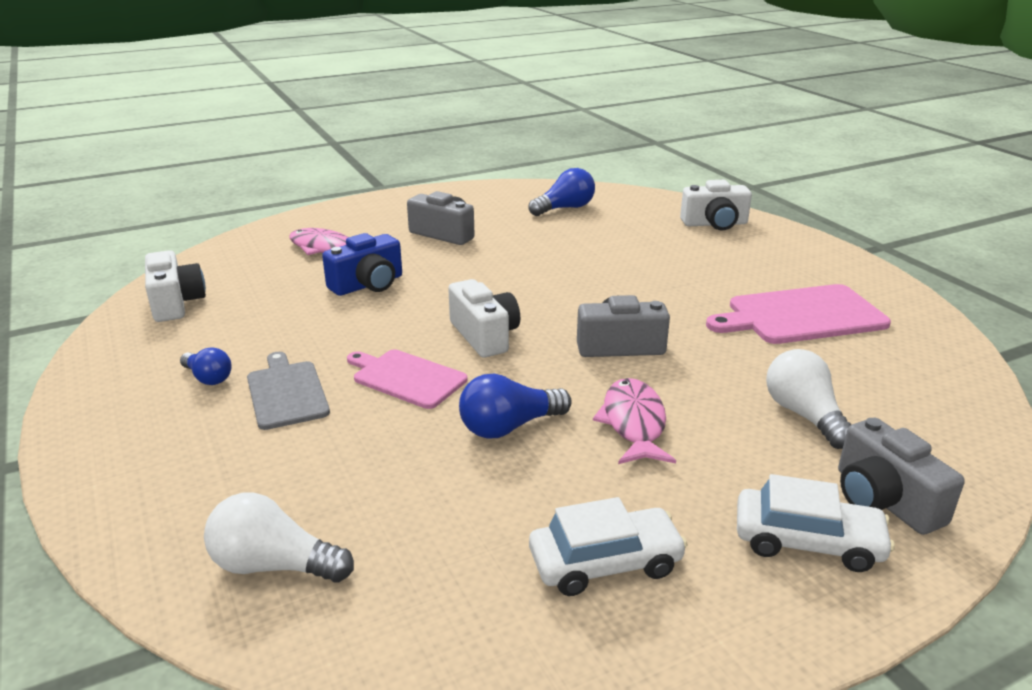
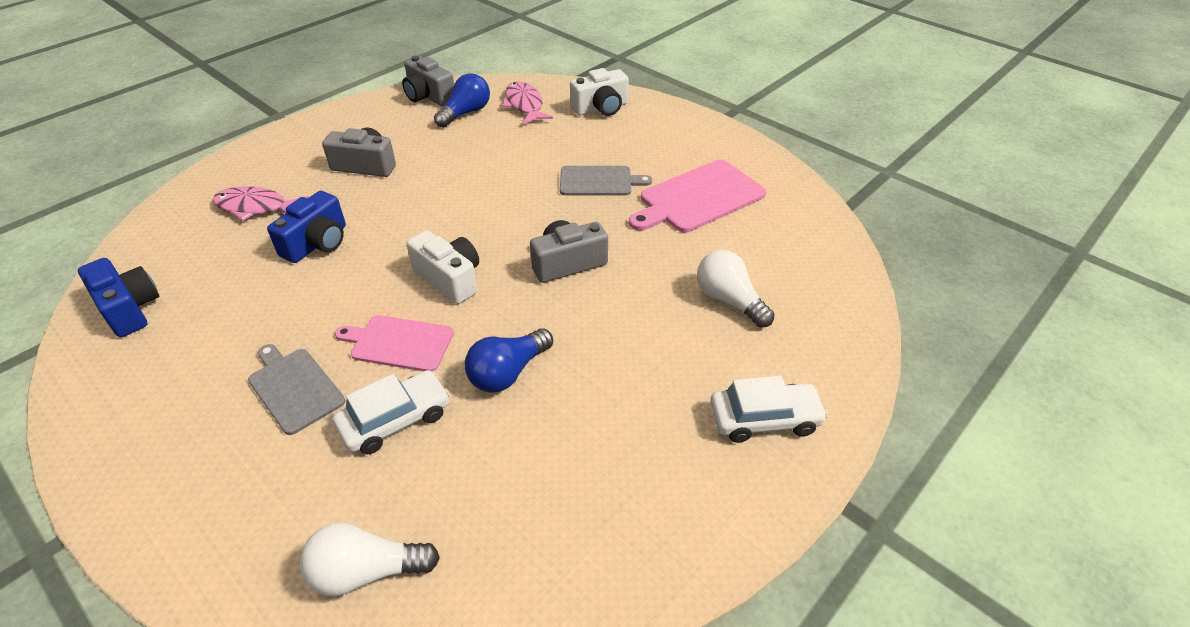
camera: 20 degrees left, 15 degrees up
white camera [145,250,206,322] -> blue camera [78,258,159,337]
blue light bulb [180,347,232,385] -> none
white car [529,497,687,596] -> white car moved to [333,370,450,454]
pink fish [593,378,676,464] -> pink fish moved to [502,82,553,125]
grey camera [838,418,965,535] -> grey camera moved to [402,55,454,106]
none -> grey cutting board [560,166,652,196]

